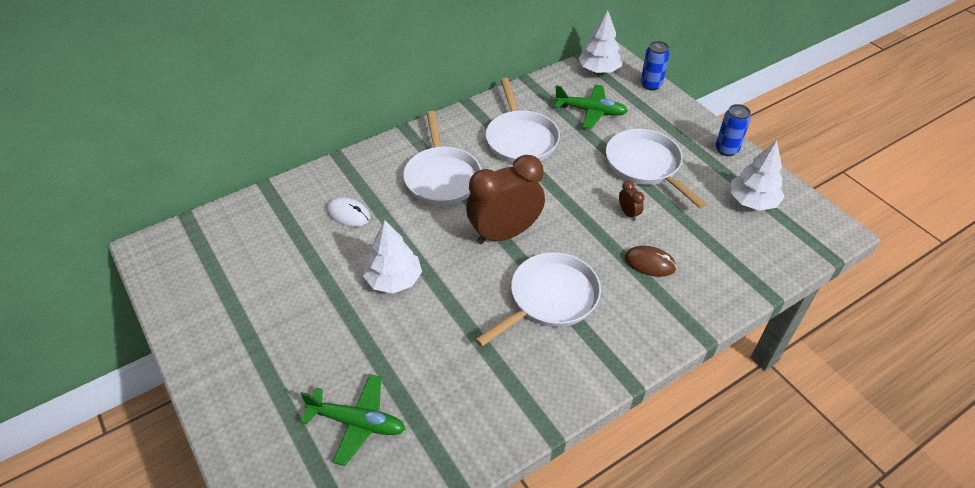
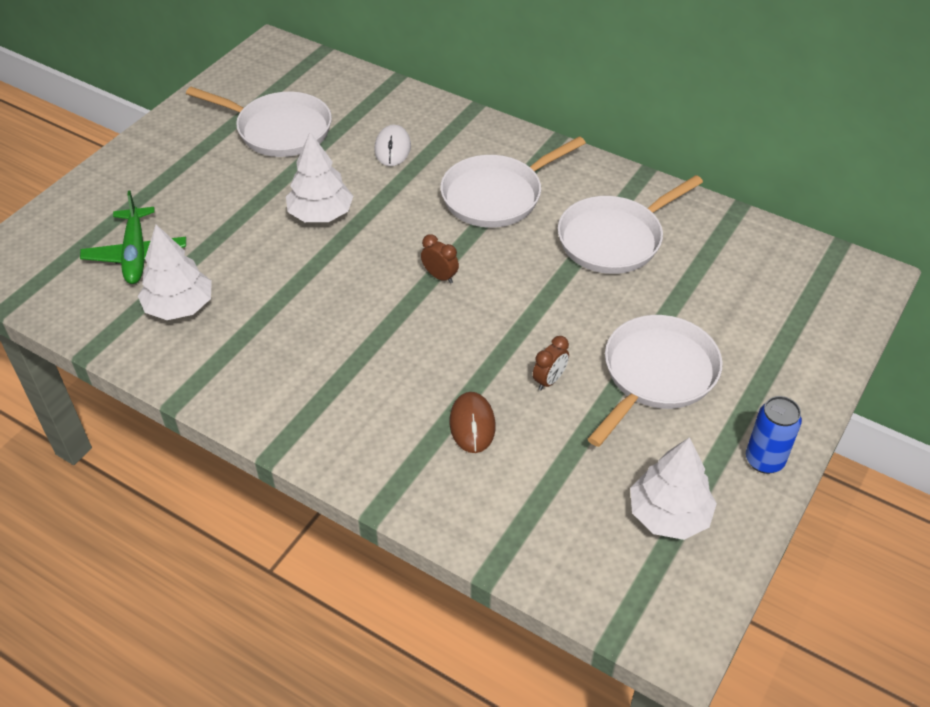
camera: 65 degrees right, 0 degrees up
brown clock [466,155,545,244] -> brown clock [421,234,459,284], size x0.40
white pan [475,252,601,347] -> white pan moved to [186,87,332,157]
green plane [554,84,628,129] -> none
white tree [579,10,622,73] -> white tree moved to [138,225,212,320]
blue can [641,41,670,91] -> none

